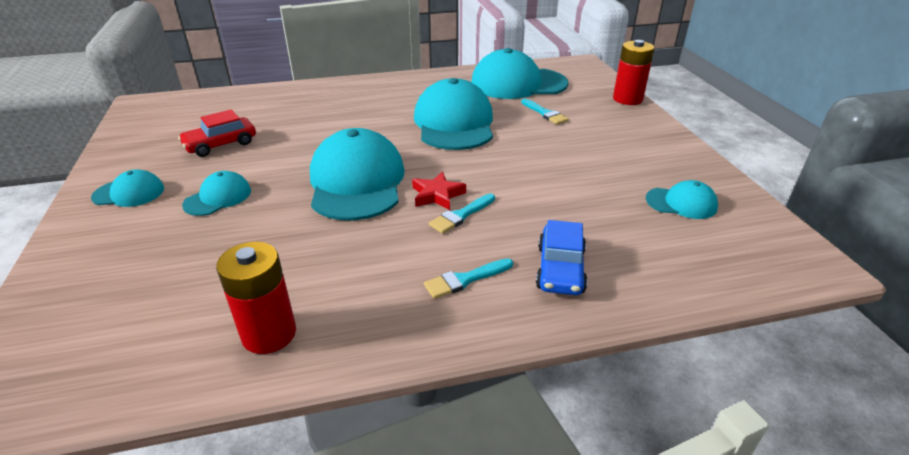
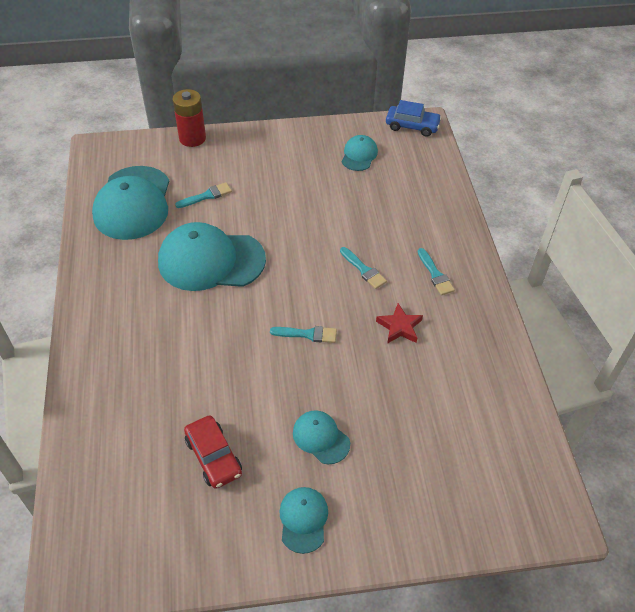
camera: 85 degrees left, 15 degrees up
red battery [216,242,296,354] -> none
turquoise cap [310,128,405,221] -> turquoise brush [270,326,337,343]
red star [412,171,466,210] -> red star moved to [376,303,423,344]
blue car [536,220,588,295] -> blue car moved to [386,100,442,137]

